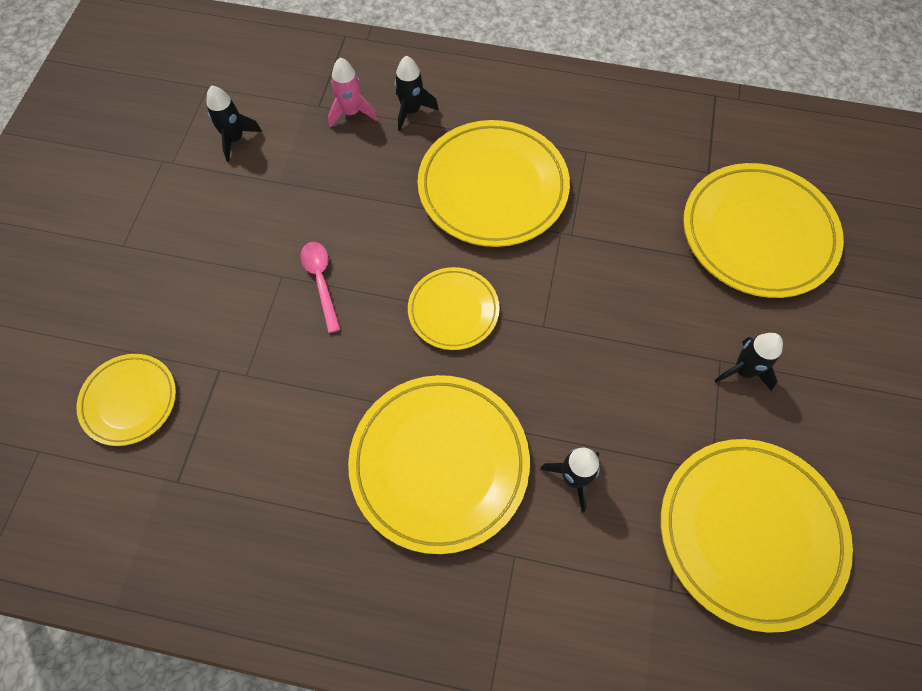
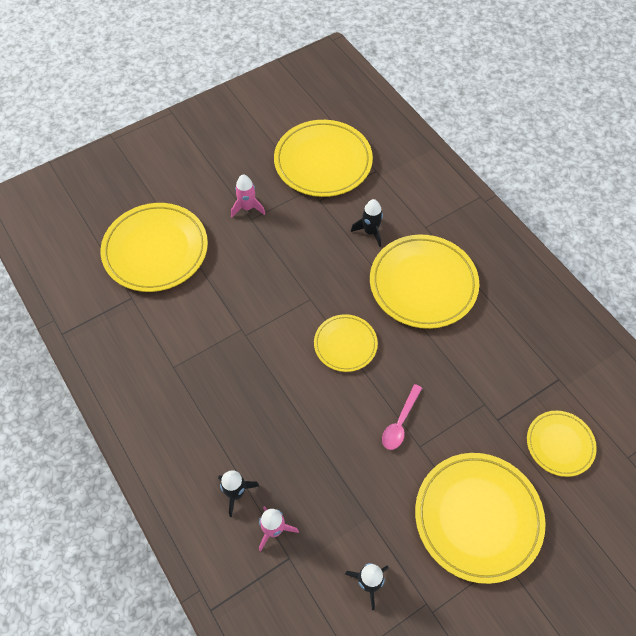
camera: 135 degrees left, 5 degrees down
yellow plate [418,120,570,247] -> yellow plate moved to [415,453,546,584]
black rocket [715,333,783,391] -> pink rocket [231,174,265,218]

